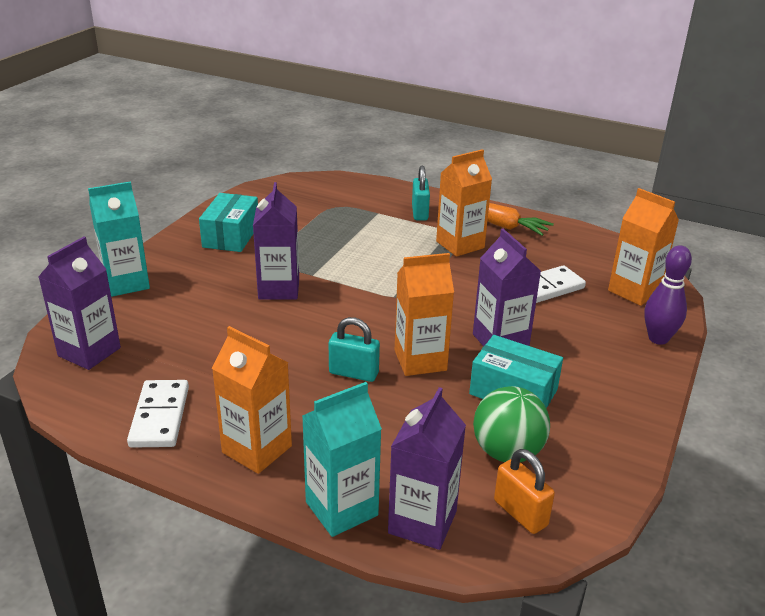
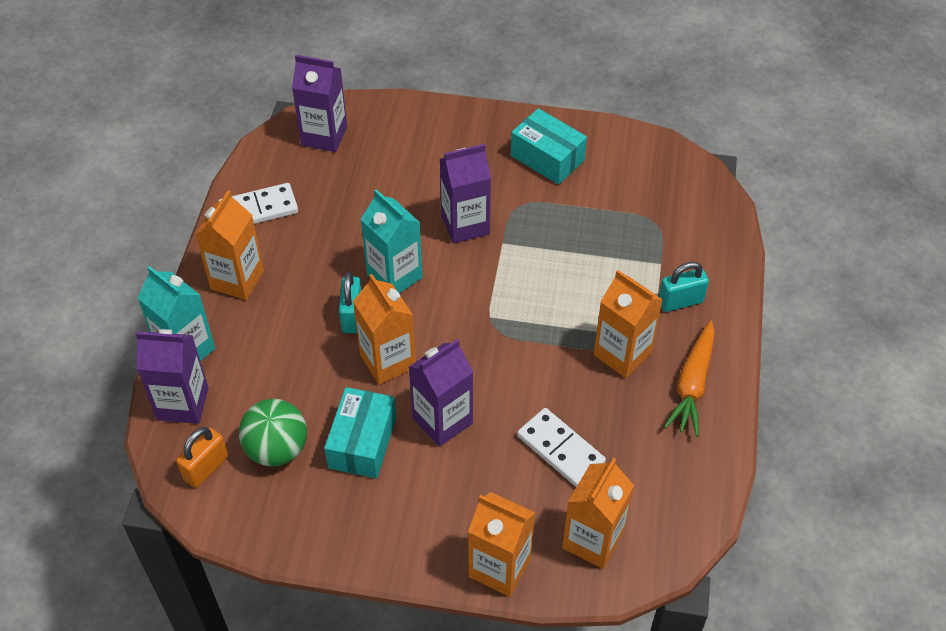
camera: 75 degrees right, 20 degrees up
turquoise carton [88,181,150,297] -> turquoise carton moved to [361,189,423,293]
turquoise box [199,193,258,252] -> turquoise box turned 45 degrees clockwise [511,108,587,185]
purple bowling pin [644,245,692,345] -> orange carton [468,492,535,597]

